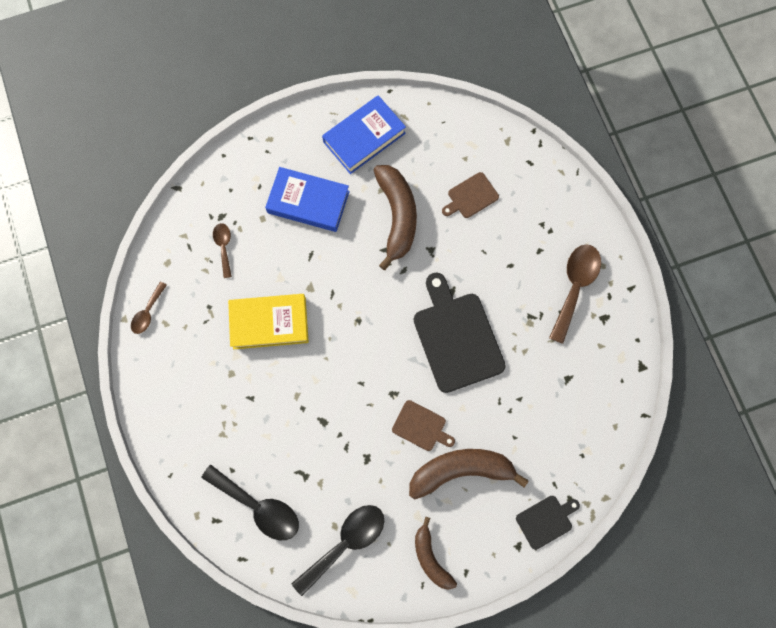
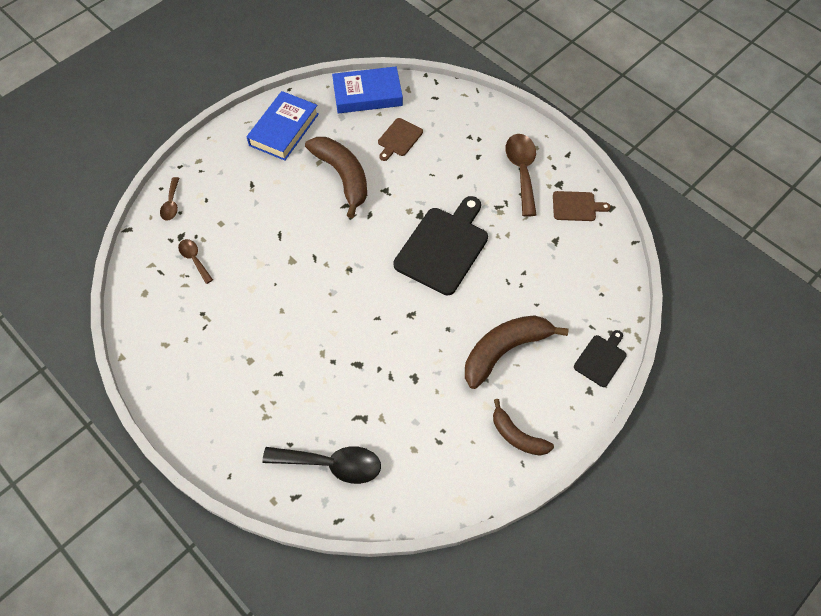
camera: 25 degrees left, 15 degrees down
brown spoon [131,282,167,334] -> brown spoon moved to [160,177,179,221]
yellow book [228,294,309,349] -> none
blue book [265,167,350,232] -> blue book moved to [332,66,403,113]
black spoon [291,505,384,596] -> none
brown cutting board [392,400,455,451] -> brown cutting board moved to [553,191,611,221]
black cutting board [413,273,506,393] -> black cutting board turned 75 degrees clockwise [393,196,488,295]

